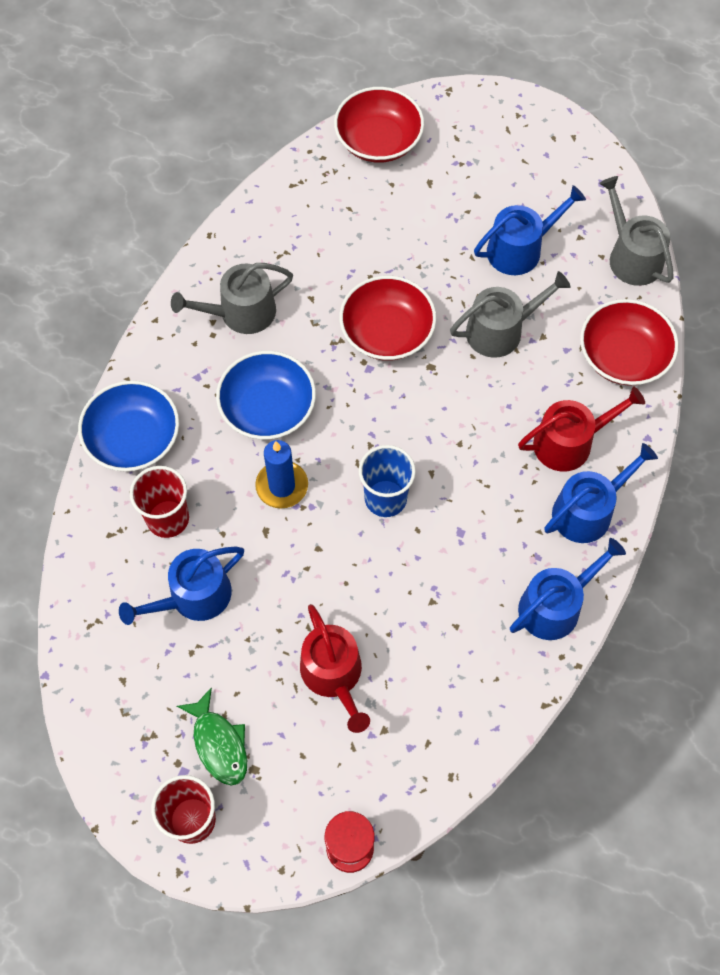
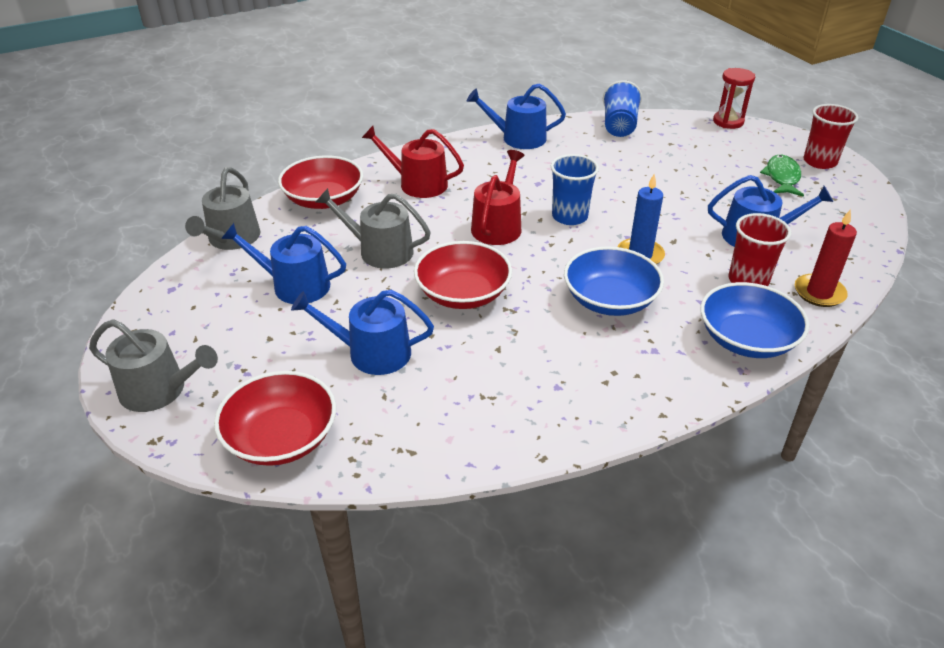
camera: 140 degrees left, 25 degrees down
grey watering can [171,263,293,334] -> grey watering can moved to [89,319,218,412]
red watering can [300,604,370,733] -> red watering can moved to [471,150,524,245]
blue watering can [544,443,658,543] -> blue watering can moved to [291,289,434,375]
none -> blue cup [603,80,642,137]
none -> red candle [795,209,857,307]

